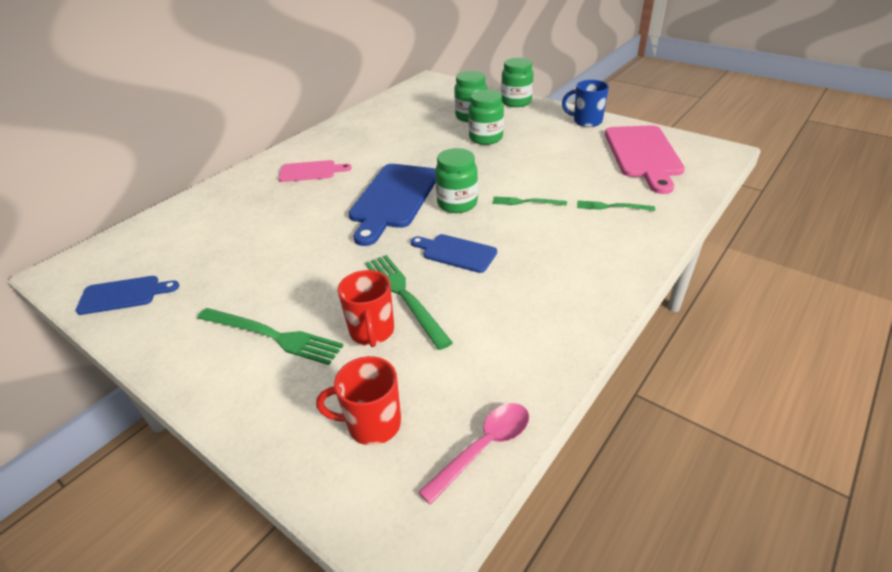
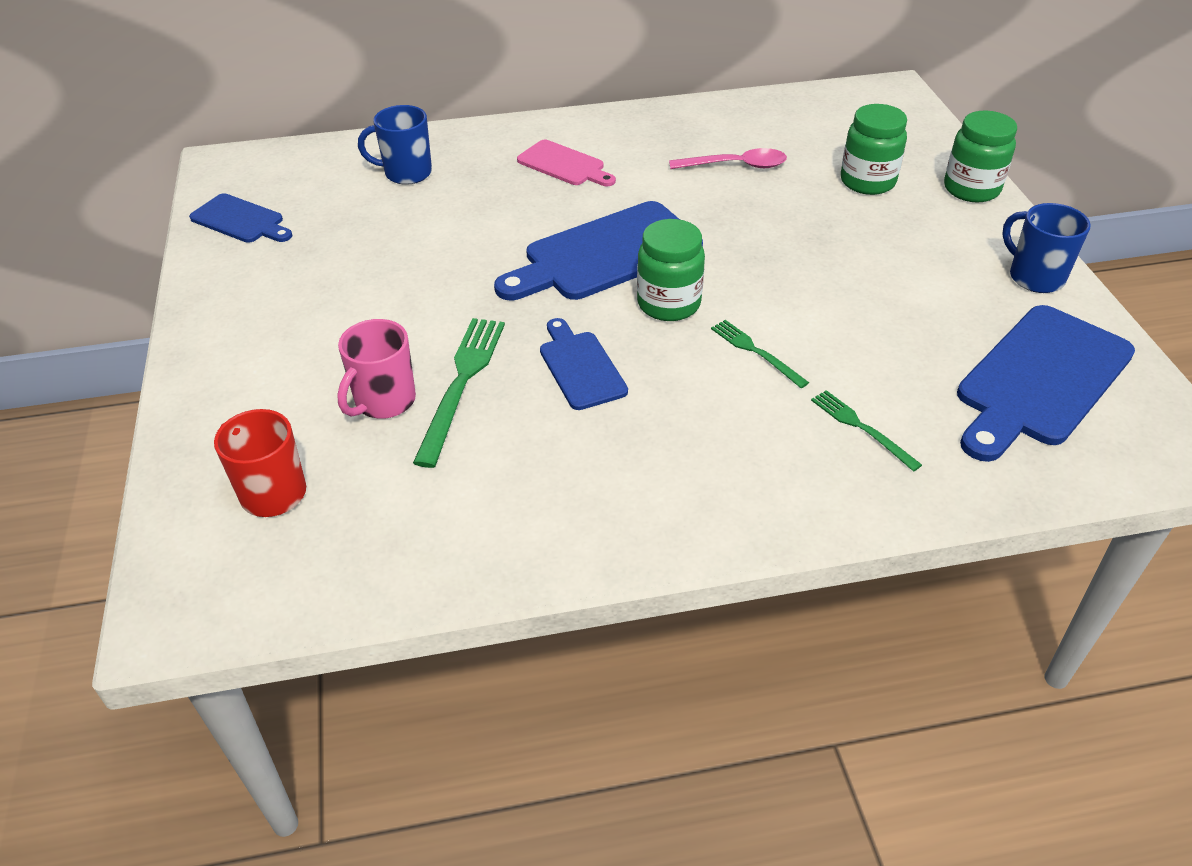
camera: 40 degrees right, 5 degrees up
green fork [198,308,344,365] -> none
red mug [338,270,394,347] -> pink mug [337,319,416,419]
pink spoon [418,403,529,505] -> pink spoon moved to [669,148,787,169]
green jar [468,90,504,145] -> none
pink cutting board [605,125,685,194] -> blue cutting board [957,305,1135,462]
none -> blue mug [358,105,432,185]

